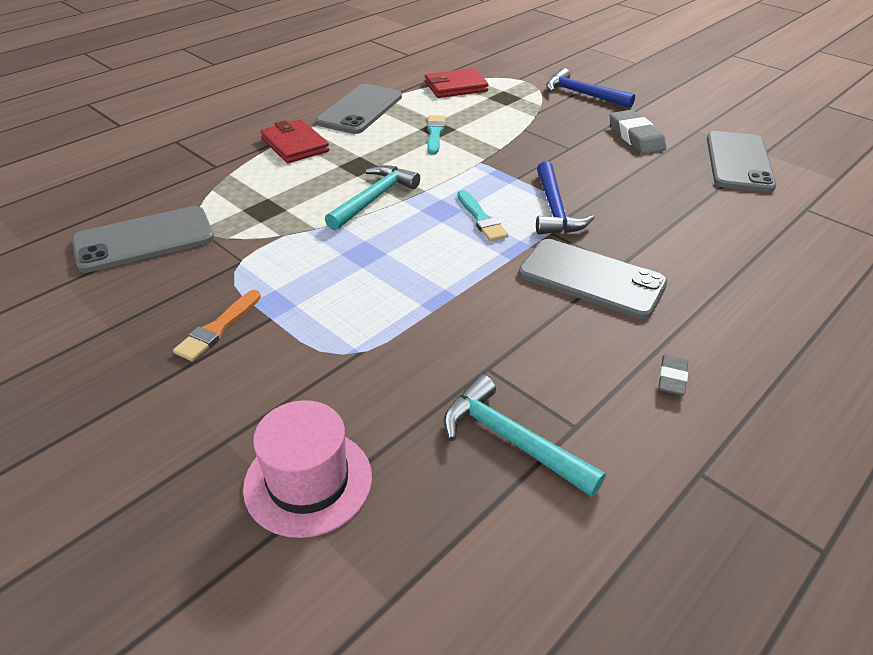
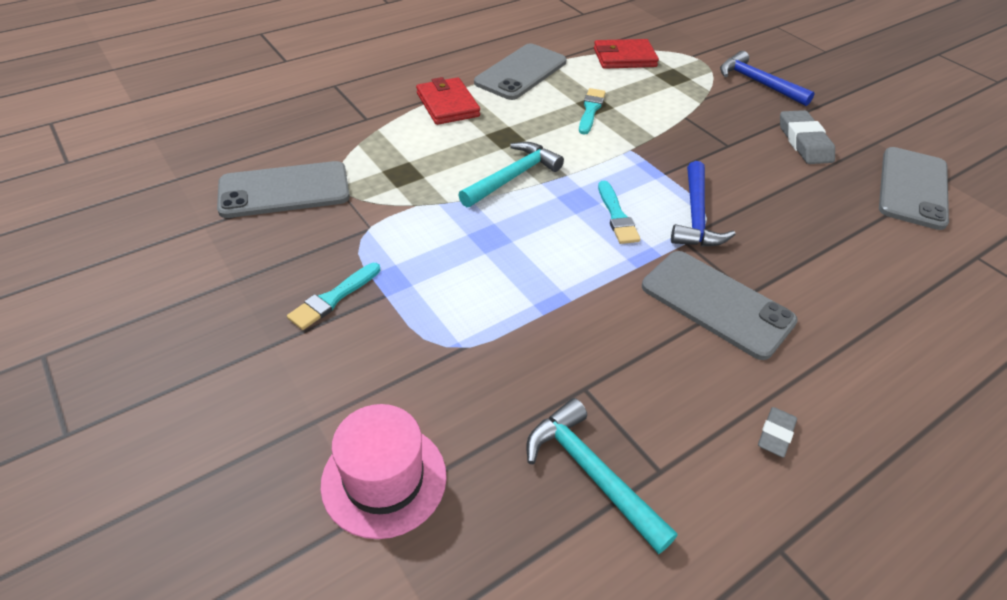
camera: 10 degrees right, 5 degrees up
orange brush [173,290,261,361] -> turquoise brush [287,263,380,330]

